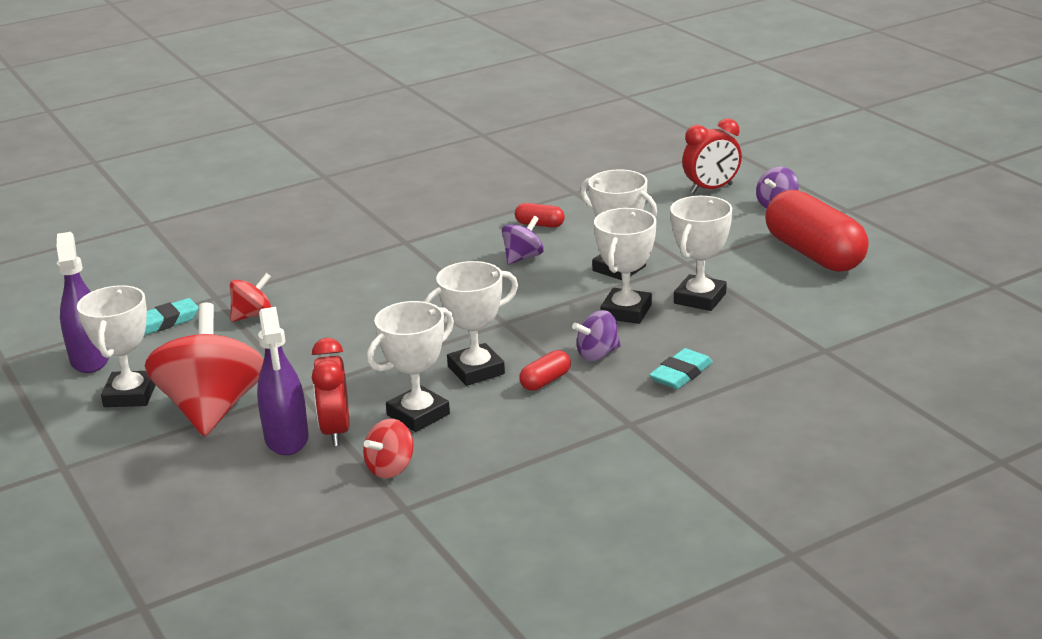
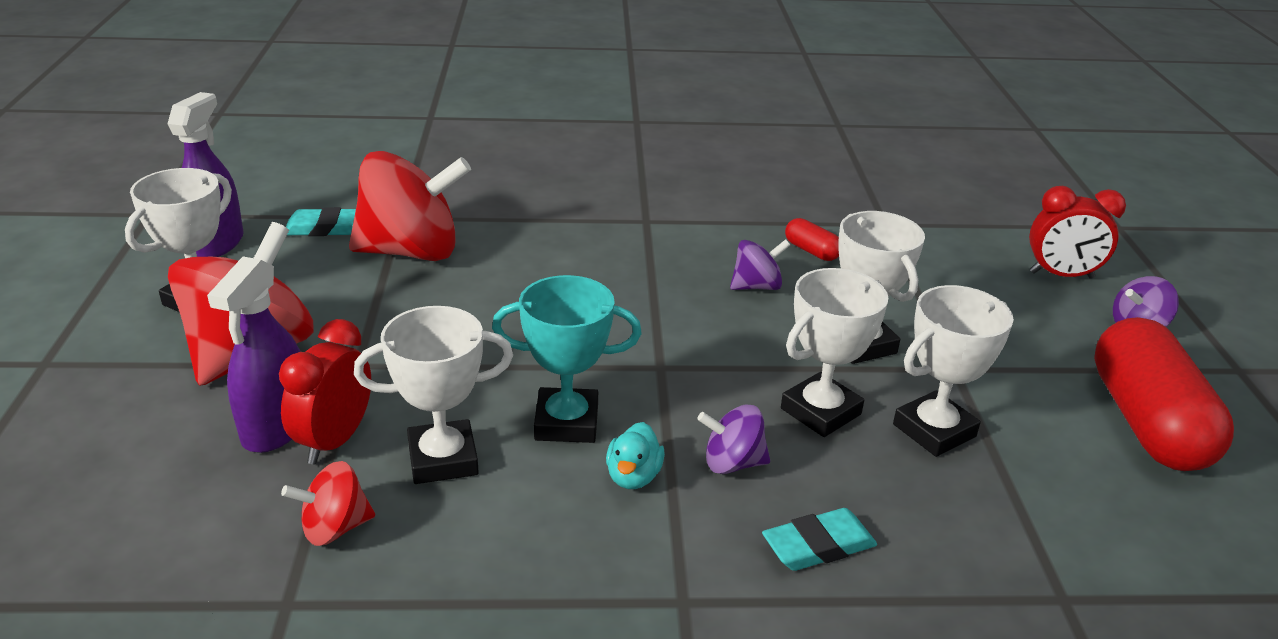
camera: 25 degrees right, 5 degrees up
red spinning top [230,273,271,322] -> red spinning top [349,151,471,261], size x2.10
white trophy [424,261,518,386] -> turquoise trophy [492,275,642,443]
red capsule [519,350,571,391] -> turquoise duck [606,422,665,489]

